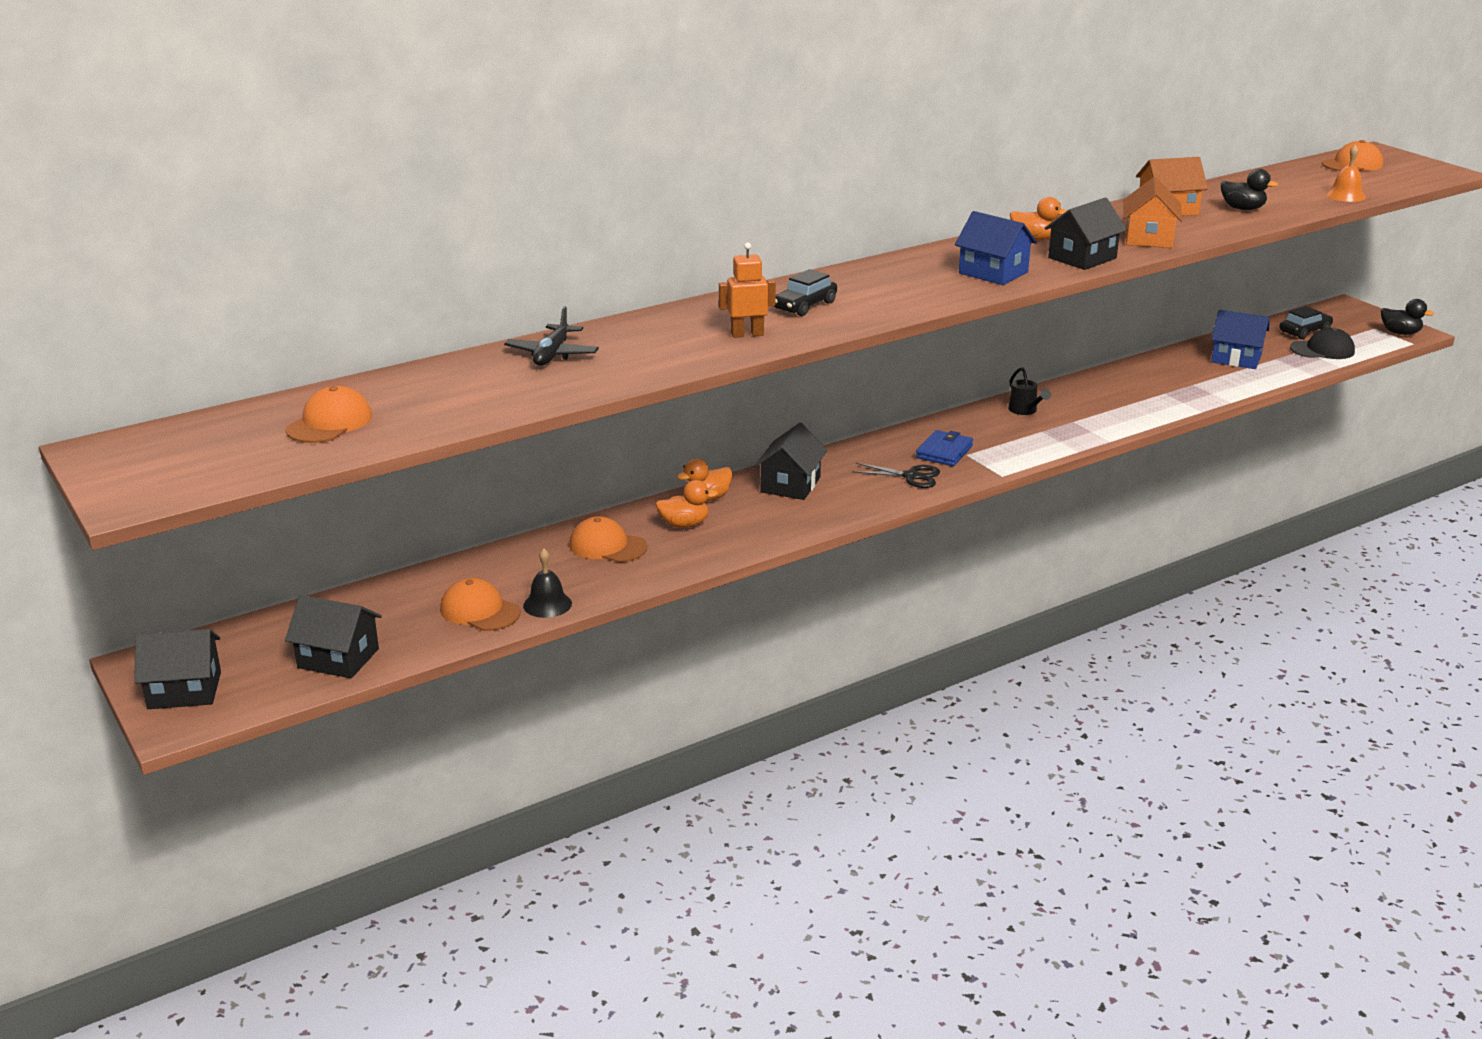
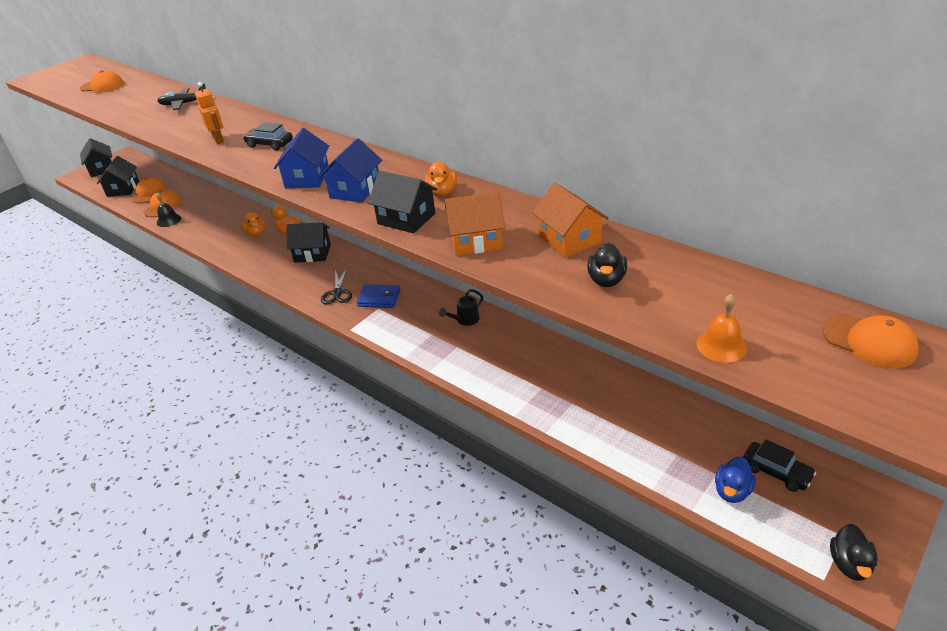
camera: 75 degrees right, 10 degrees up
orange cap [569,516,647,562] -> orange cap moved to [132,177,166,204]
blue house [1211,310,1270,369] -> blue house moved to [274,128,329,188]
black cap [1290,328,1355,359] -> blue duck [715,457,756,503]

